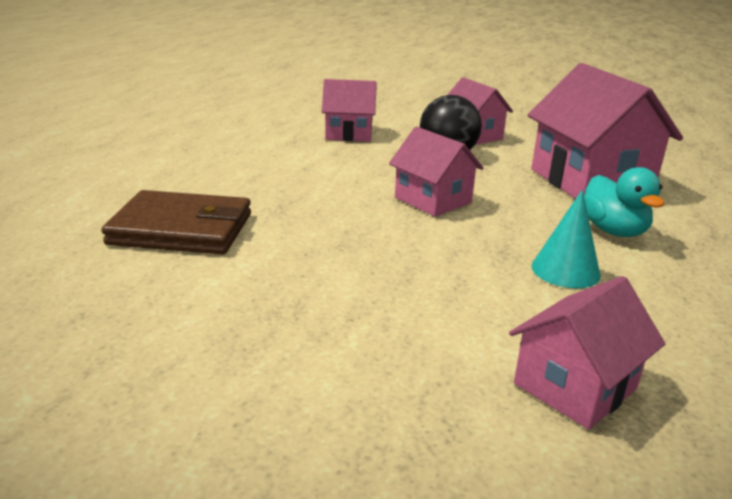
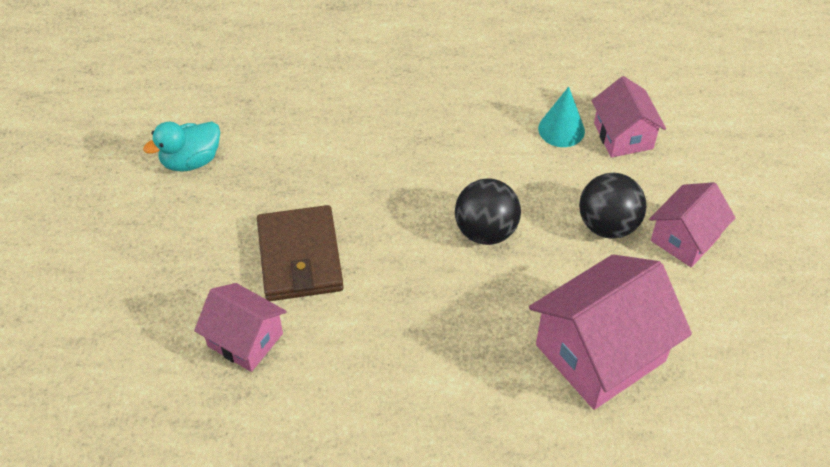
camera: 75 degrees right, 25 degrees up
brown wallet [101,190,251,254] -> brown wallet moved to [257,205,344,301]
pink house [389,127,484,217] -> black ball [455,178,521,245]
turquoise cone [531,190,600,288] -> turquoise cone moved to [538,87,585,147]
turquoise duck [584,167,664,237] -> turquoise duck moved to [143,122,220,172]

